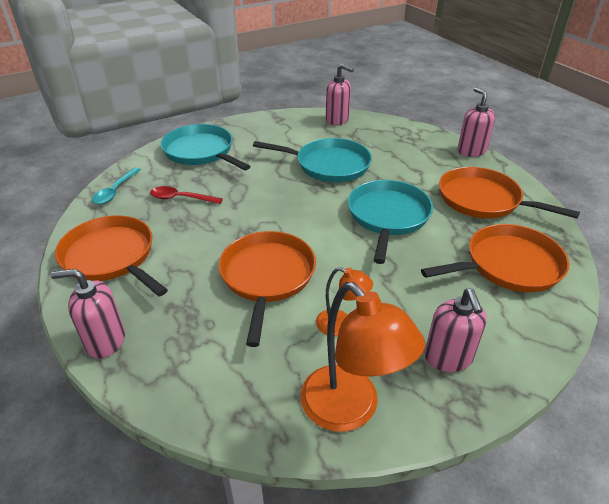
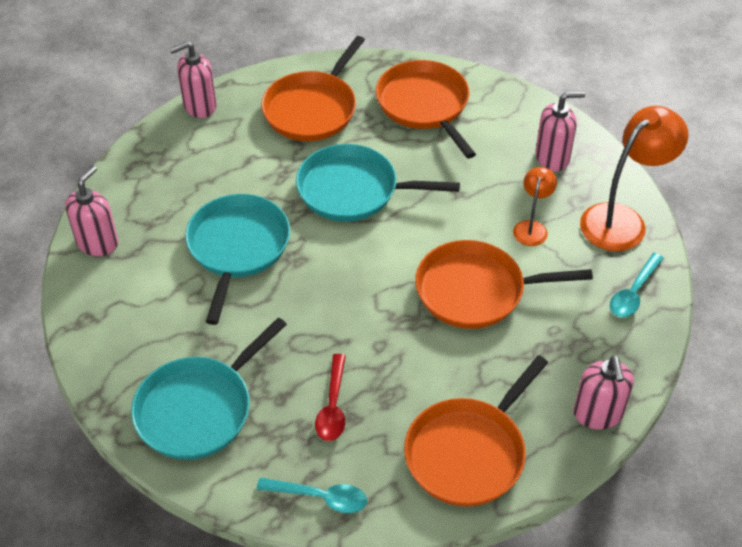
camera: 95 degrees left, 10 degrees up
none -> turquoise spoon [610,253,664,317]

